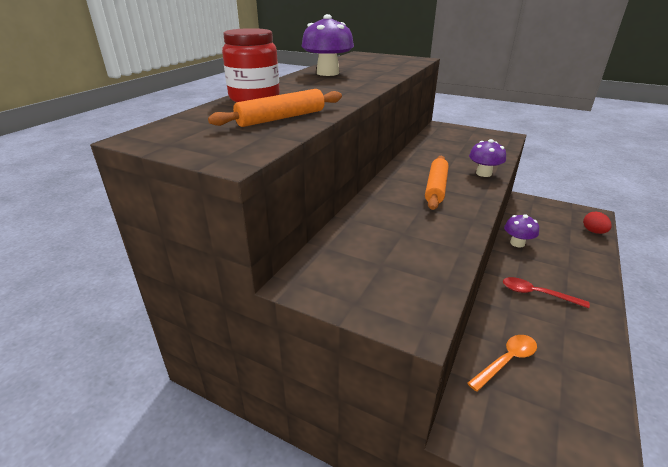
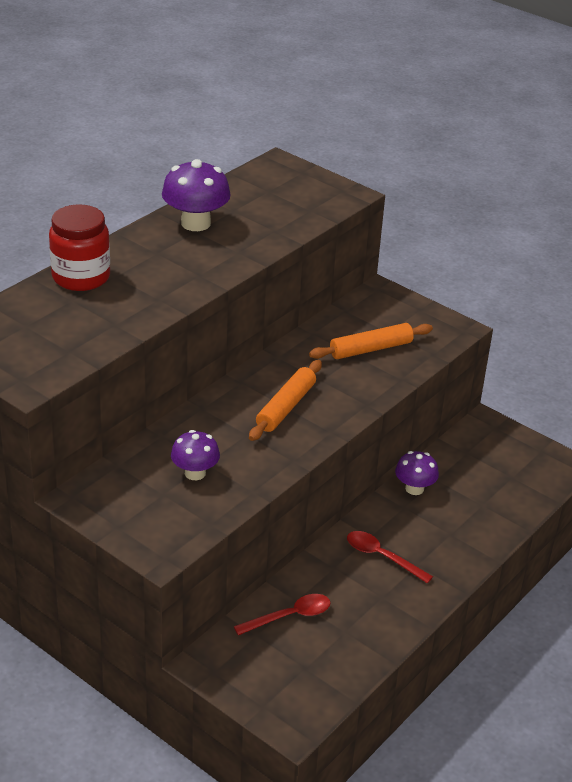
camera: 10 degrees right, 5 degrees up
orange rolling pin [208,89,342,127] -> orange rolling pin moved to [309,323,433,359]
orange spoon [467,335,537,392] -> red spoon [234,594,331,635]
purple mushroom [469,139,506,177] -> purple mushroom moved to [171,430,220,480]
red egg [583,212,612,234] -> none

